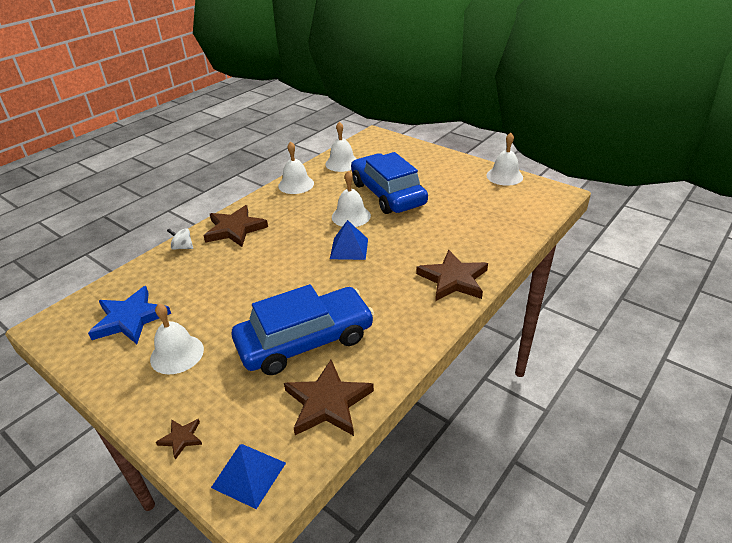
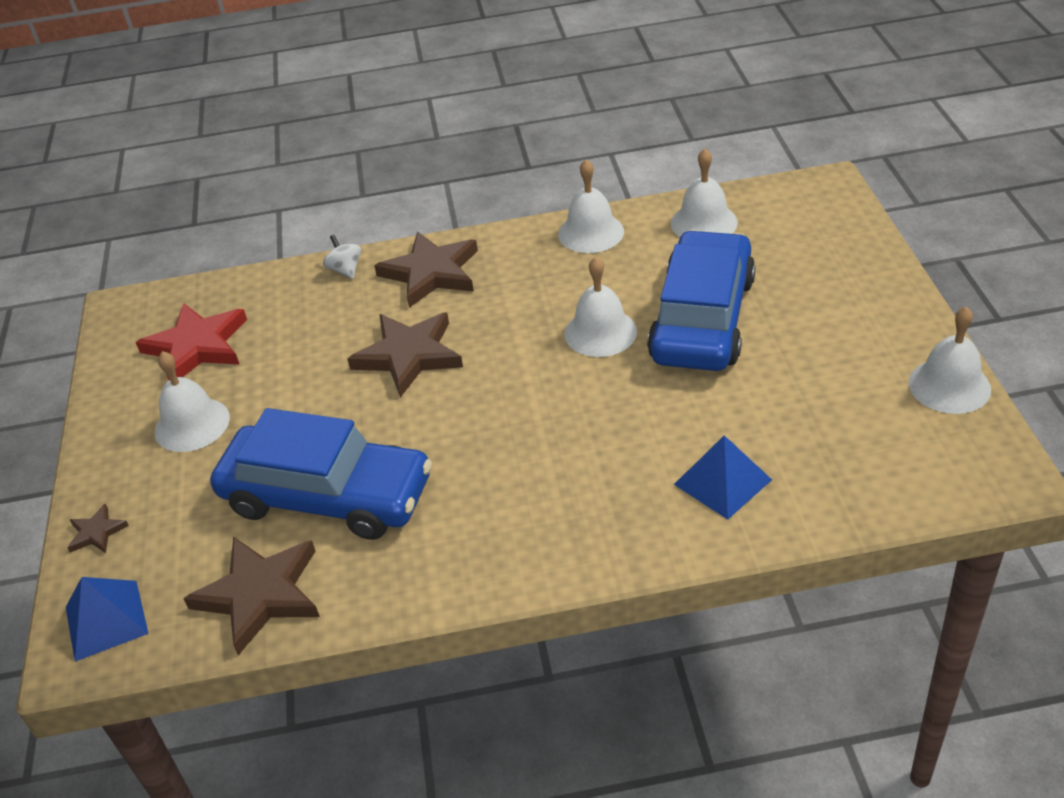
camera: 45 degrees right, 5 degrees up
blue star [88,286,171,344] -> red star [136,303,247,380]
blue pyramid [330,220,368,260] -> blue pyramid moved to [674,435,772,520]
brown star [416,250,488,301] -> brown star moved to [347,312,463,398]

